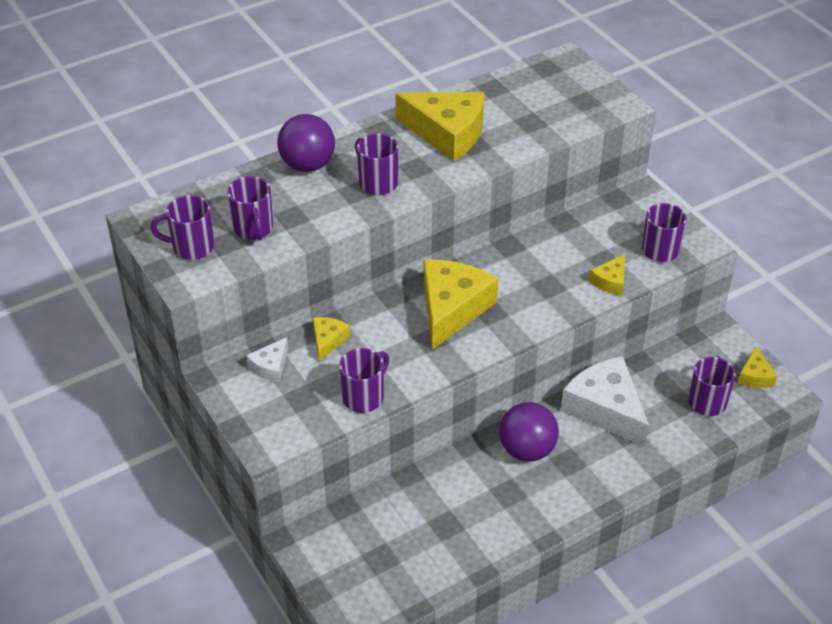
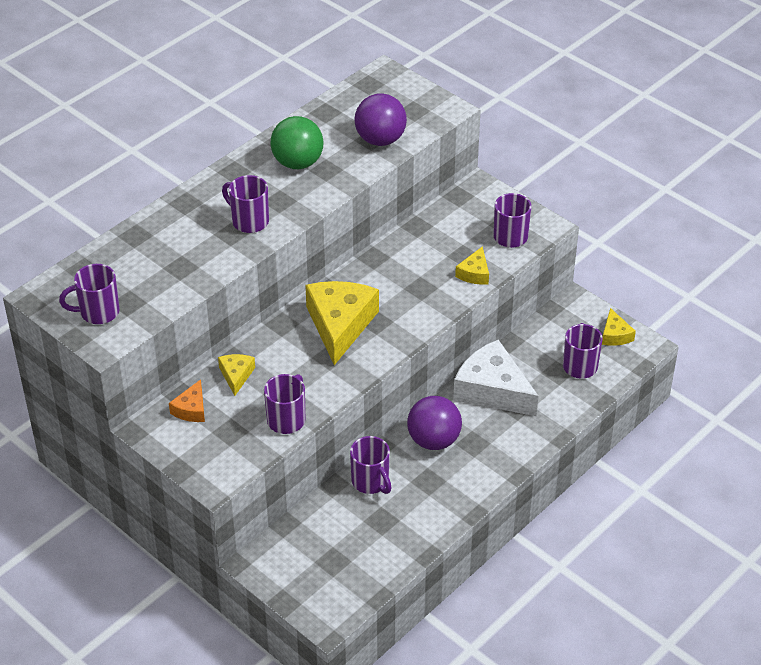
camera: 15 degrees left, 0 degrees up
purple mug [227,176,273,240] -> purple mug moved to [350,436,392,494]
white cheese [246,337,288,382] -> orange cheese [169,379,205,422]
purple ball [277,114,335,172] -> purple ball moved to [354,93,407,146]
yellow cheese [396,92,484,161] -> green ball [270,116,323,169]

